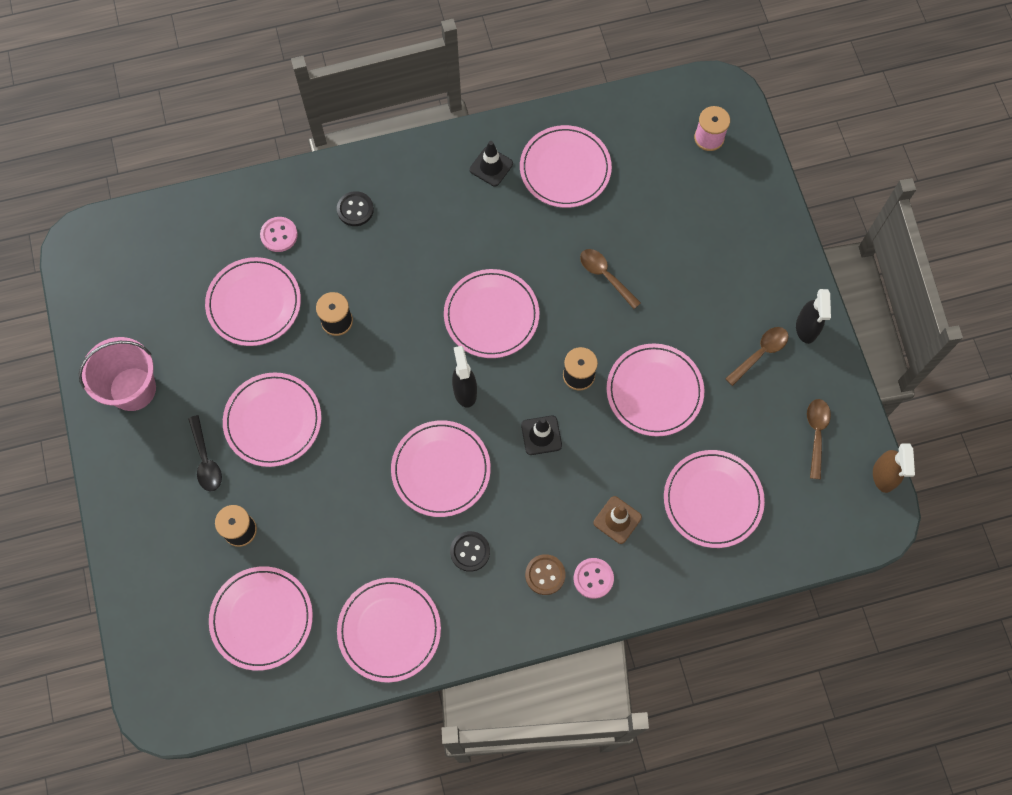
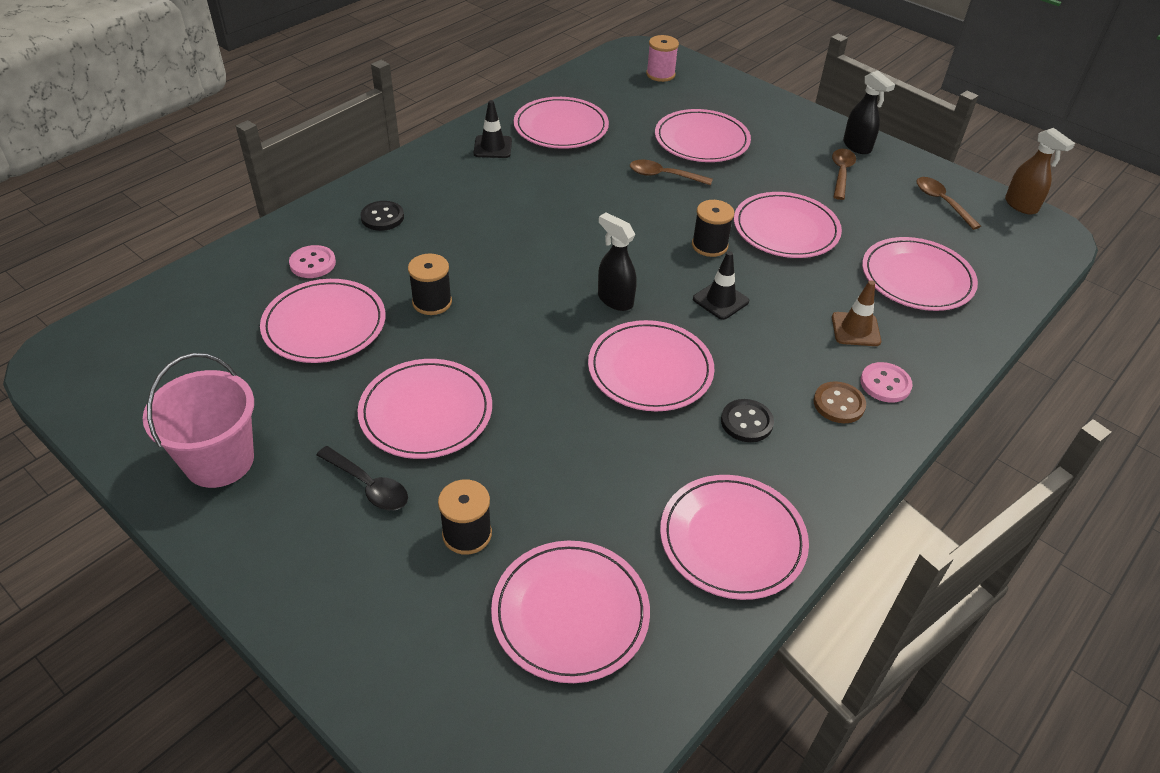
camera: 35 degrees left, 25 degrees down
pink plate [444,269,539,358] -> pink plate moved to [655,109,751,162]

